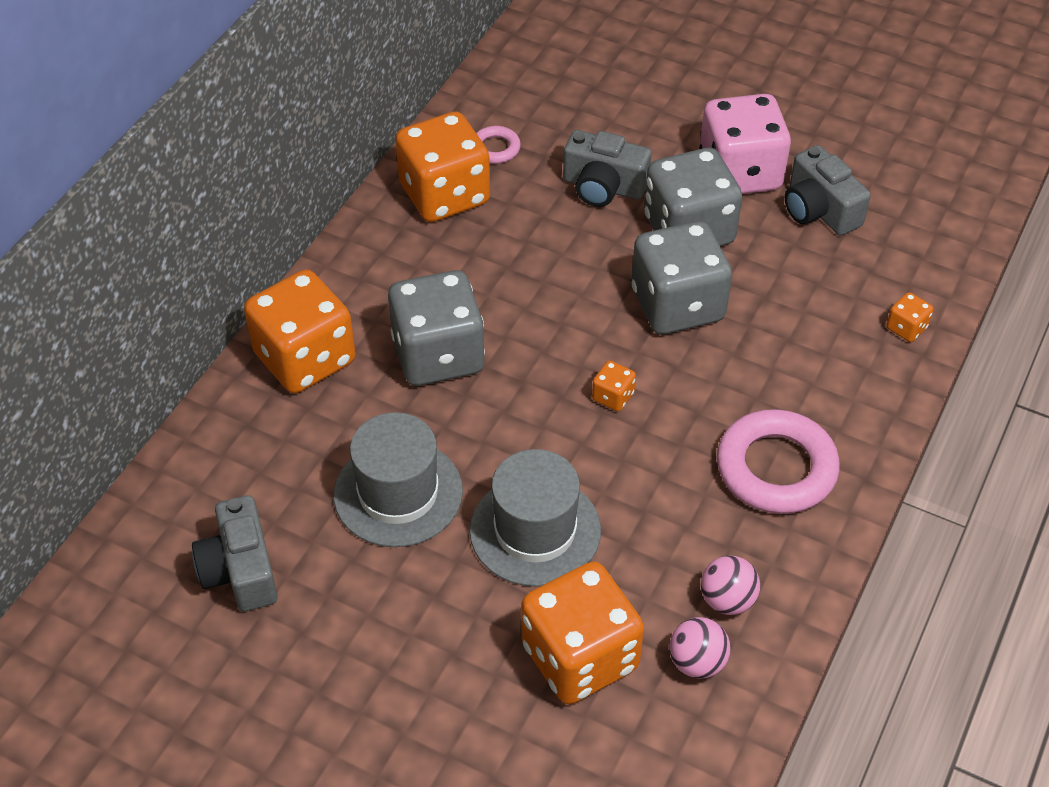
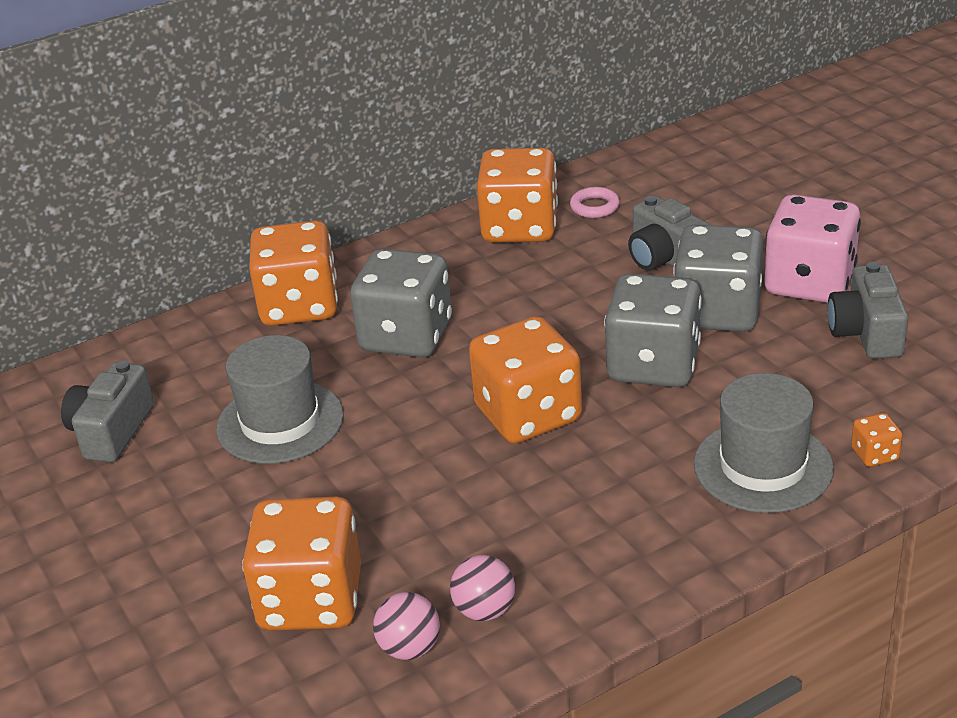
camera: 35 degrees right, 15 degrees down
grey hat [470,449,601,587] -> grey hat moved to [694,373,834,513]
orange dice [592,361,636,411] -> orange dice [469,316,582,444], size x2.43
pink ring [717,409,840,514] -> none

